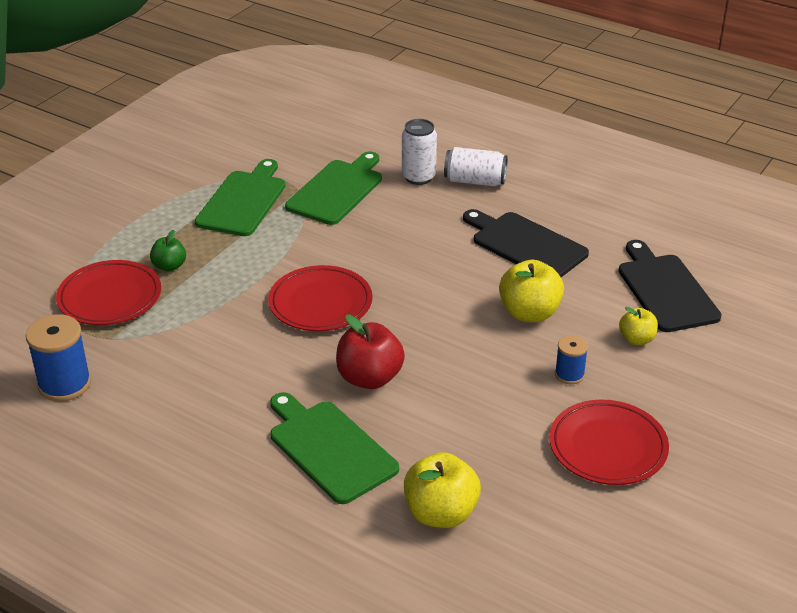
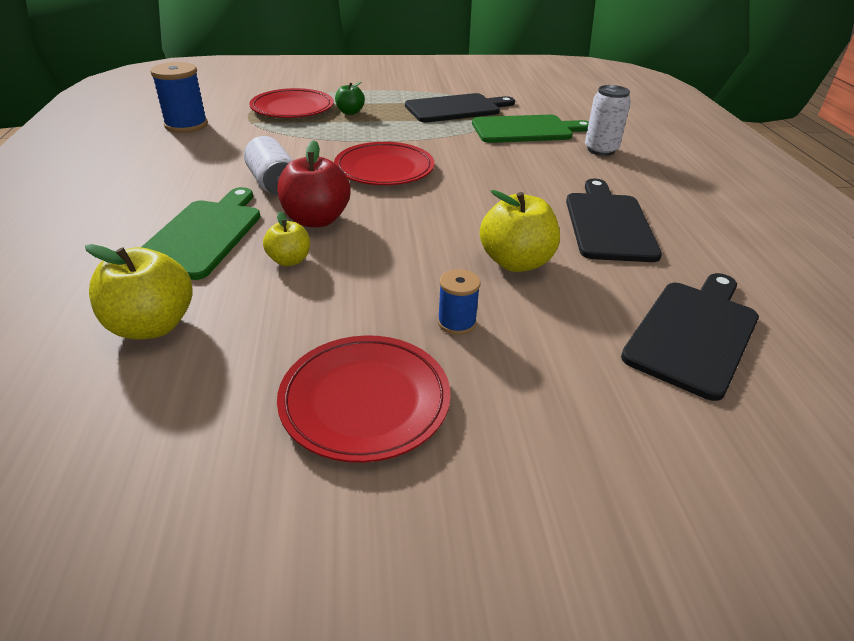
camera: 50 degrees right, 0 degrees up
green cutting board [195,159,286,236] -> black cutting board [405,93,515,122]
white can [444,147,508,186] -> white can moved to [244,136,293,196]
yellow apple [619,307,658,345] -> yellow apple moved to [263,211,310,266]

